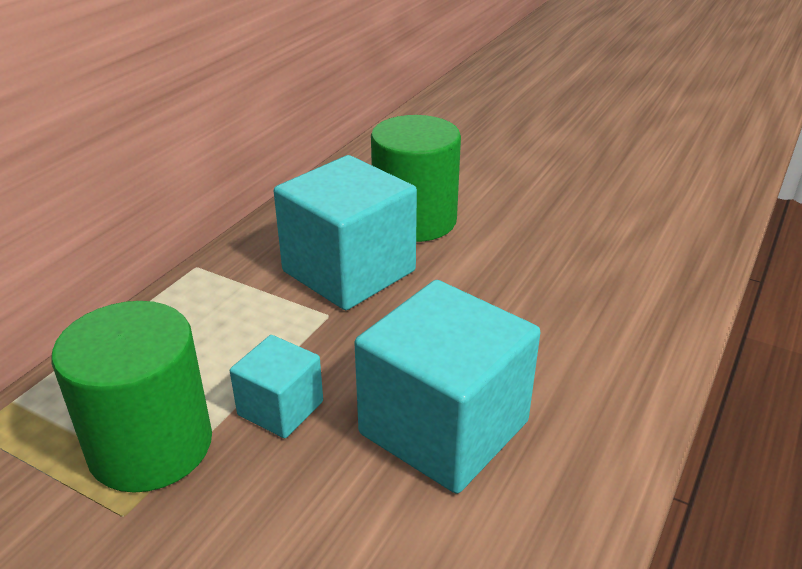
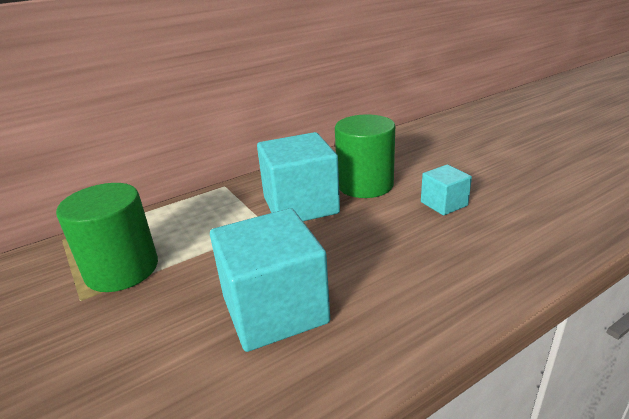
camera: 30 degrees right, 5 degrees down
turquoise cube [230,335,323,438] -> turquoise cube moved to [421,165,472,216]

